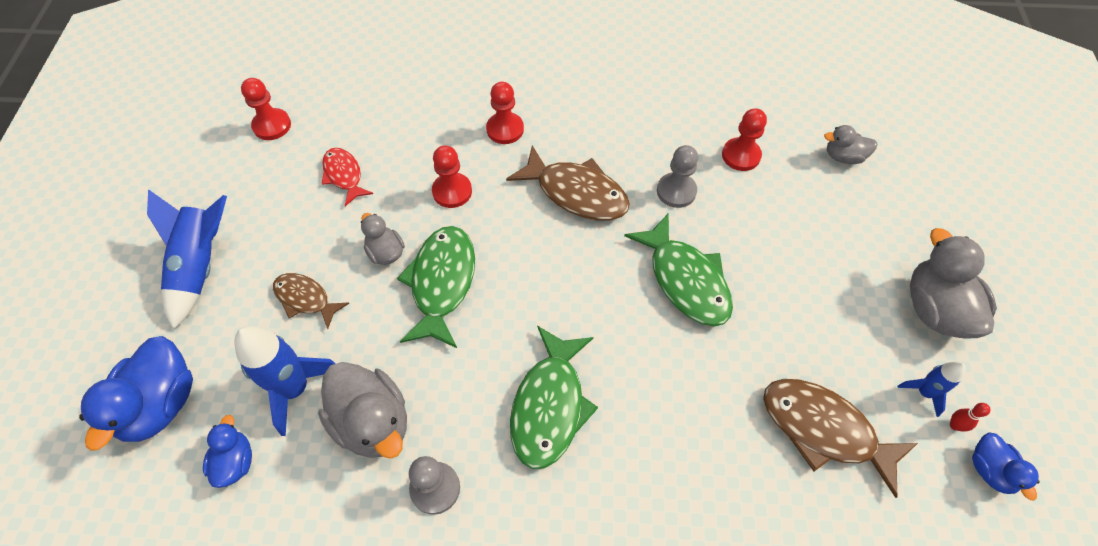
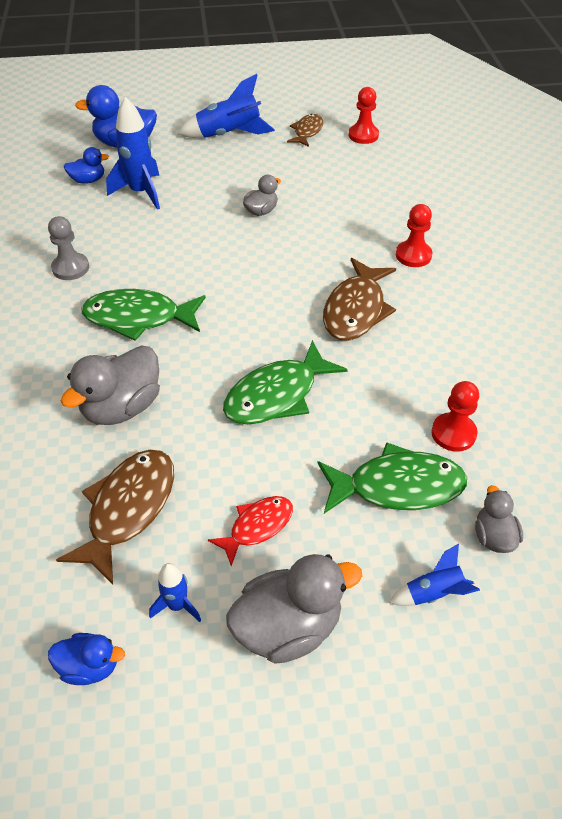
camera: 80 degrees right, 10 degrees down
brown fish [273,273,349,329] -> brown fish moved to [287,114,323,147]
grey duck [318,362,407,459] -> grey duck moved to [60,345,160,425]
red fish [322,148,373,206] -> red fish moved to [208,496,293,566]
green fish [397,226,475,348] -> green fish moved to [318,442,467,514]
red pawn [432,145,472,208] -> none
grey pawn [657,145,698,208] -> none
red bowling pin [950,403,990,432] -> none
blue duck [972,432,1040,500] -> blue duck turned 150 degrees counterclockwise [48,633,125,685]
none -> blue rocket [389,544,480,606]

